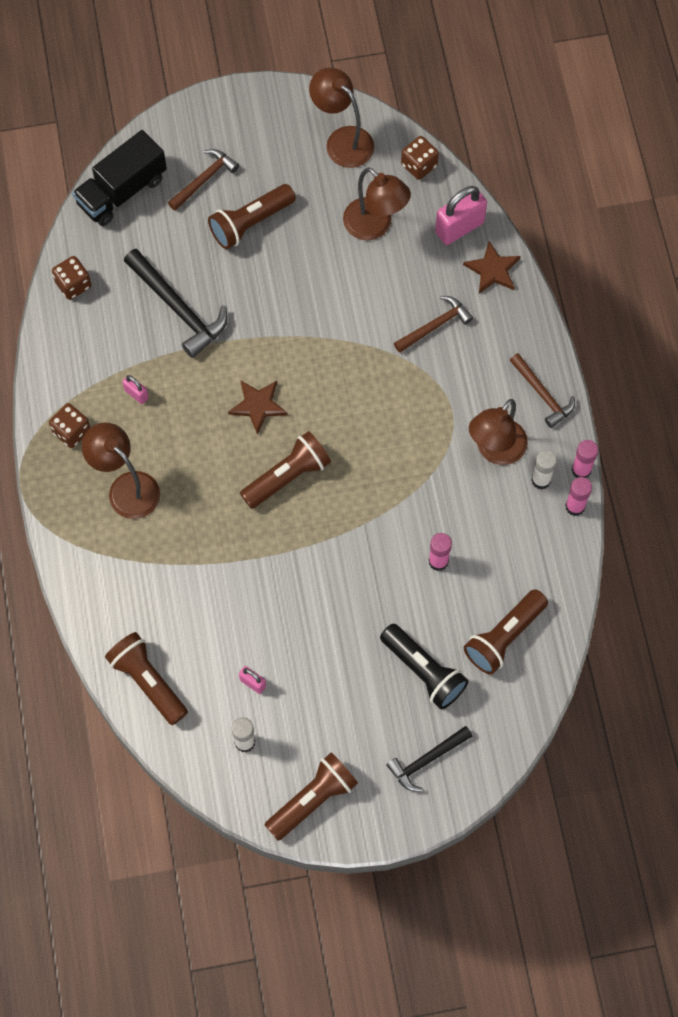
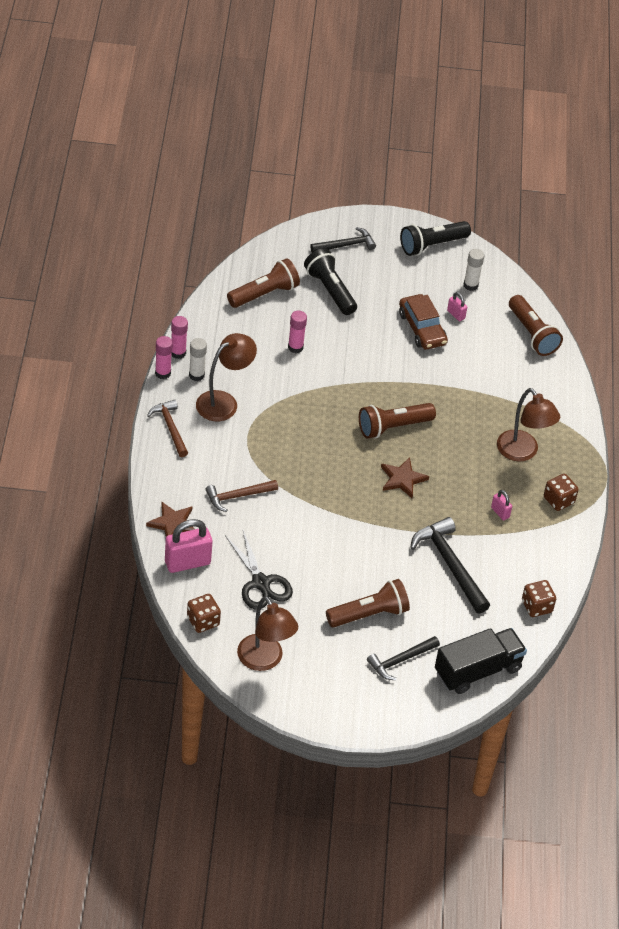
camera: 170 degrees left, 20 degrees down
brown hammer [168,149,239,211] -> black hammer [367,636,440,680]
brown flashlight [265,752,358,841] -> black flashlight [400,221,471,256]
brown lamp [343,167,411,240] -> black scissors [225,530,293,610]
none -> brown car [399,294,448,350]

